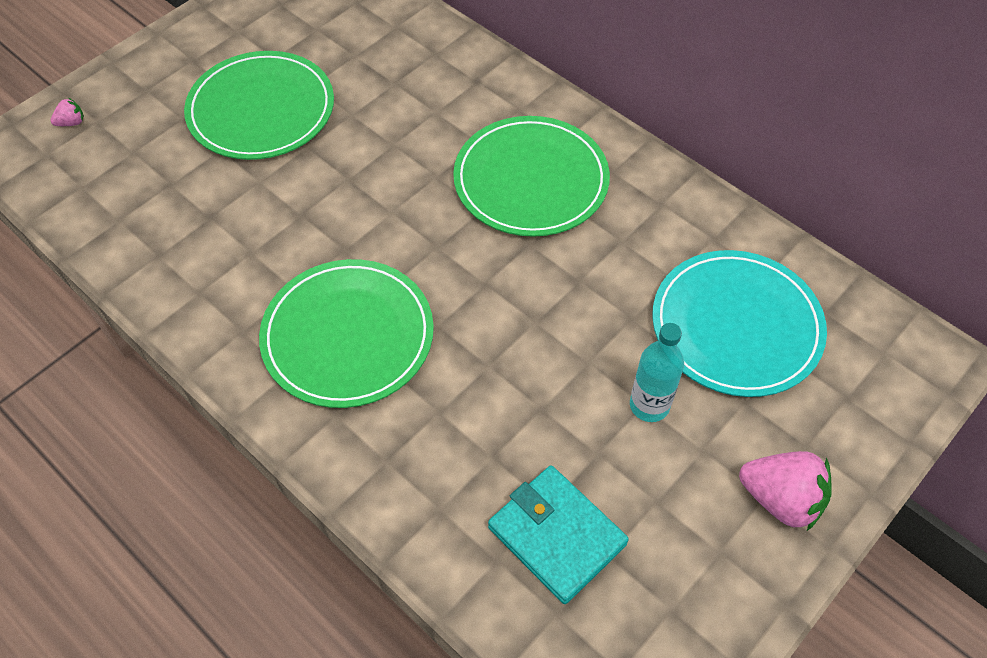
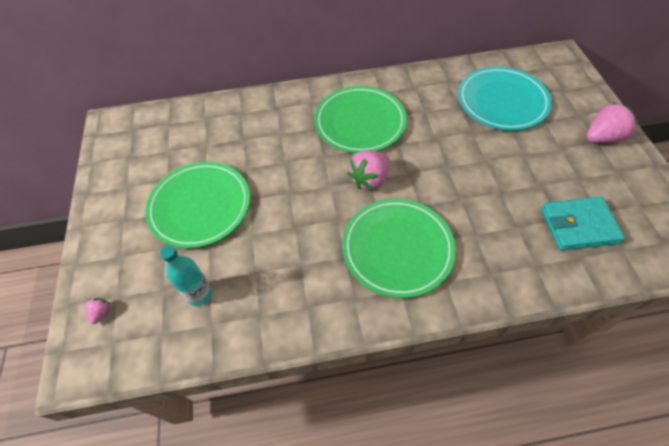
camera: 50 degrees left, 0 degrees up
turquoise bottle [630,323,684,422] -> turquoise bottle moved to [160,246,212,306]
none -> pink strawberry [347,150,389,191]

